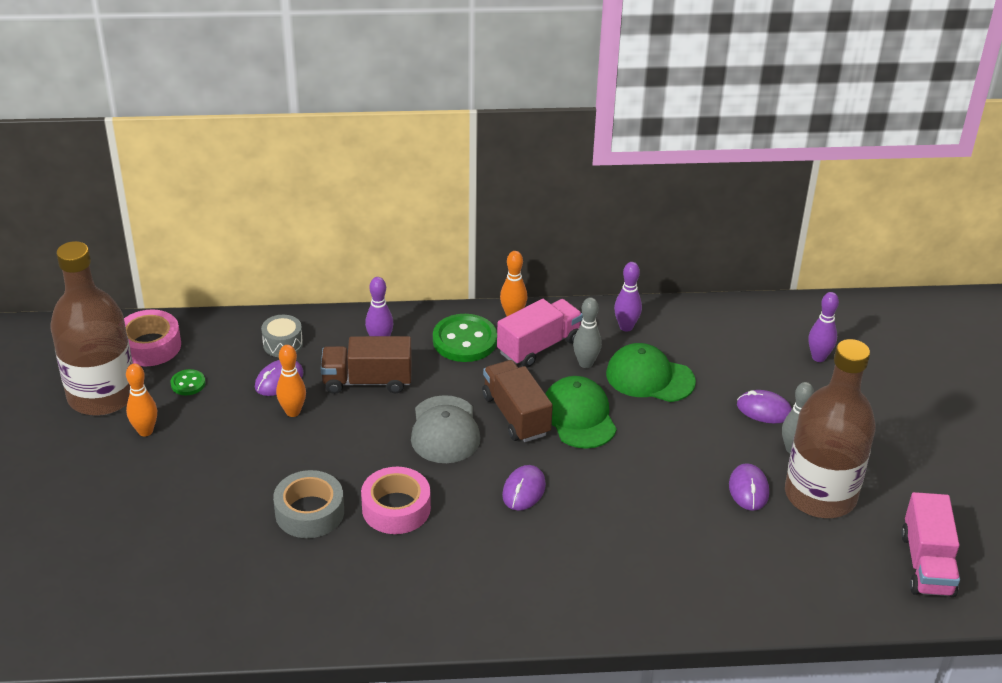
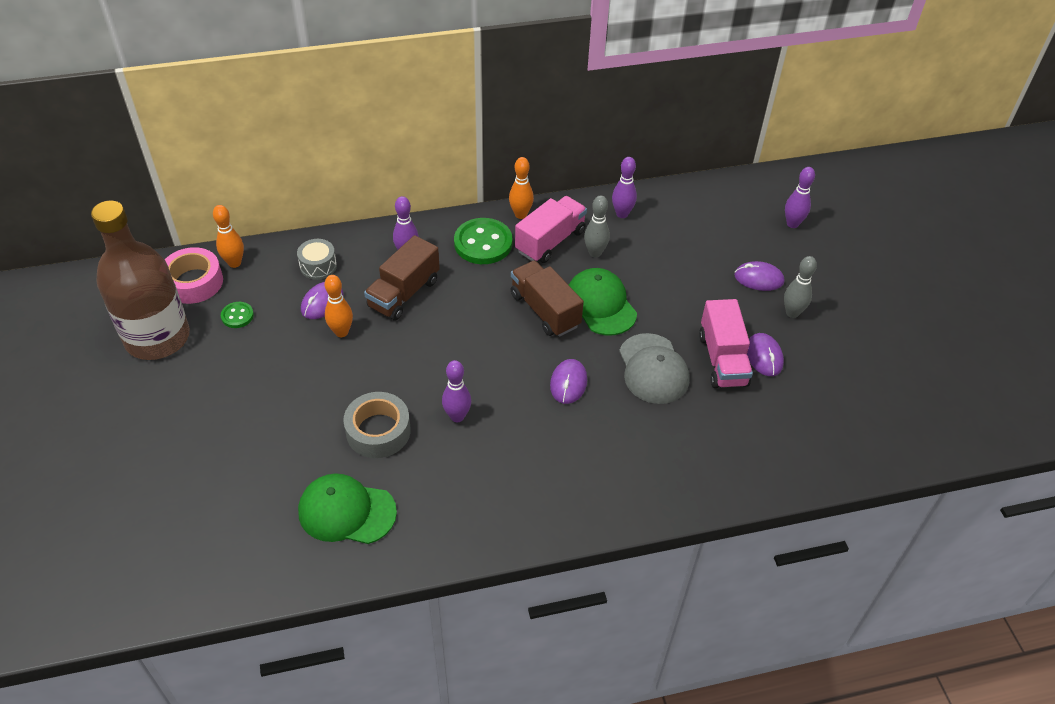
camera: 10 degrees left, 10 degrees up
orange bowling pin [126,364,157,437] -> orange bowling pin moved to [213,205,244,268]
brown truck [321,336,412,394] -> brown truck turned 45 degrees counterclockwise [364,235,440,320]
pink tape [361,467,431,534] -> purple bowling pin [442,360,471,422]
grey cap [411,395,481,463] -> grey cap moved to [619,333,690,404]
green cap [606,343,696,402] -> green cap moved to [298,473,397,544]
brown bottle [785,339,876,518] -> none
pink truck [901,492,960,597] -> pink truck moved to [699,299,753,388]

